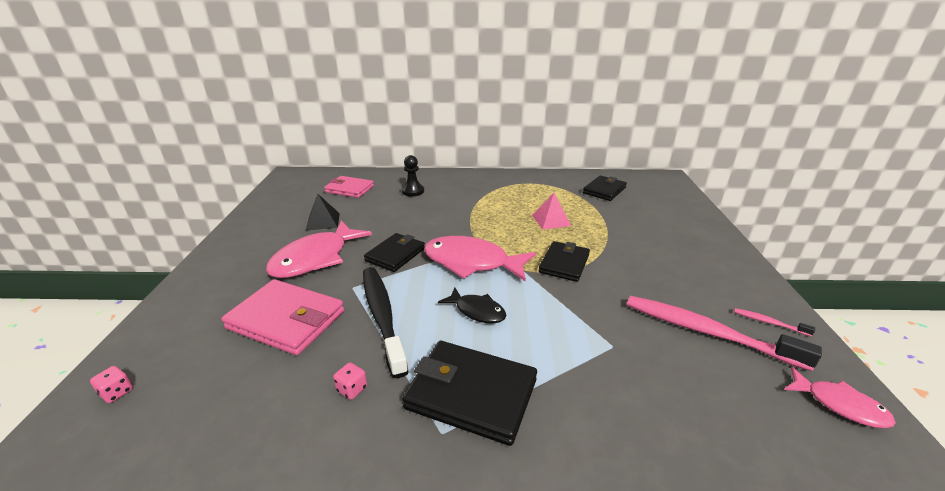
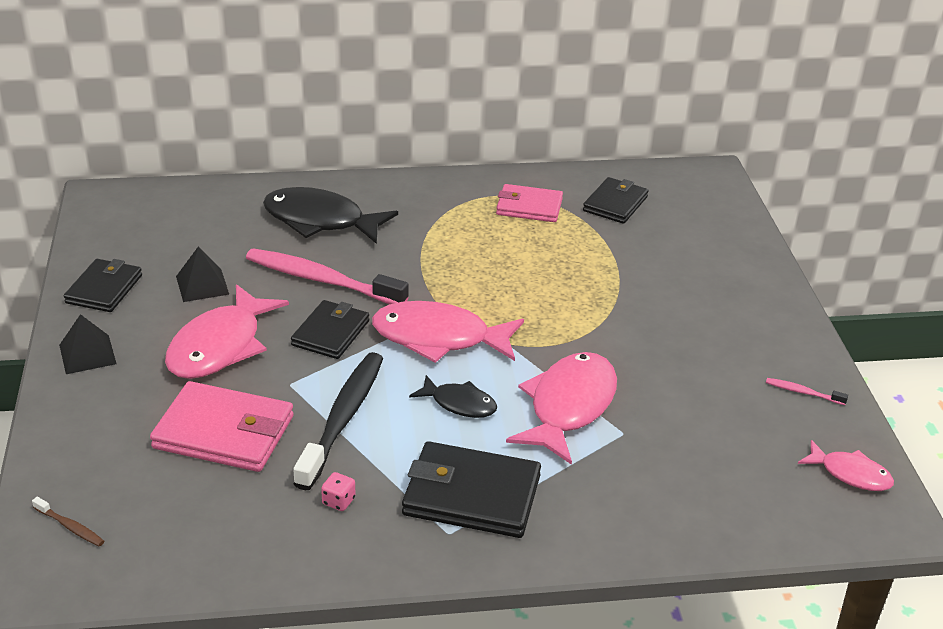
camera: 10 degrees left, 5 degrees up
pink dice [90,366,133,403] -> brown toothbrush [32,497,104,546]
pink wallet [324,176,374,198] -> pink wallet moved to [496,184,563,222]
black toothbrush [363,267,409,378] -> black toothbrush turned 45 degrees clockwise [293,352,383,490]
black pawn [402,155,424,196] -> black fish [263,187,398,244]
pink pyramid [532,193,571,230] -> none
black wallet [539,241,590,282] -> black wallet moved to [64,259,142,312]
pink toothbrush [627,296,822,371] -> pink toothbrush moved to [246,249,409,304]
none -> black pyramid [59,314,116,374]
none -> pink fish [506,352,617,465]

